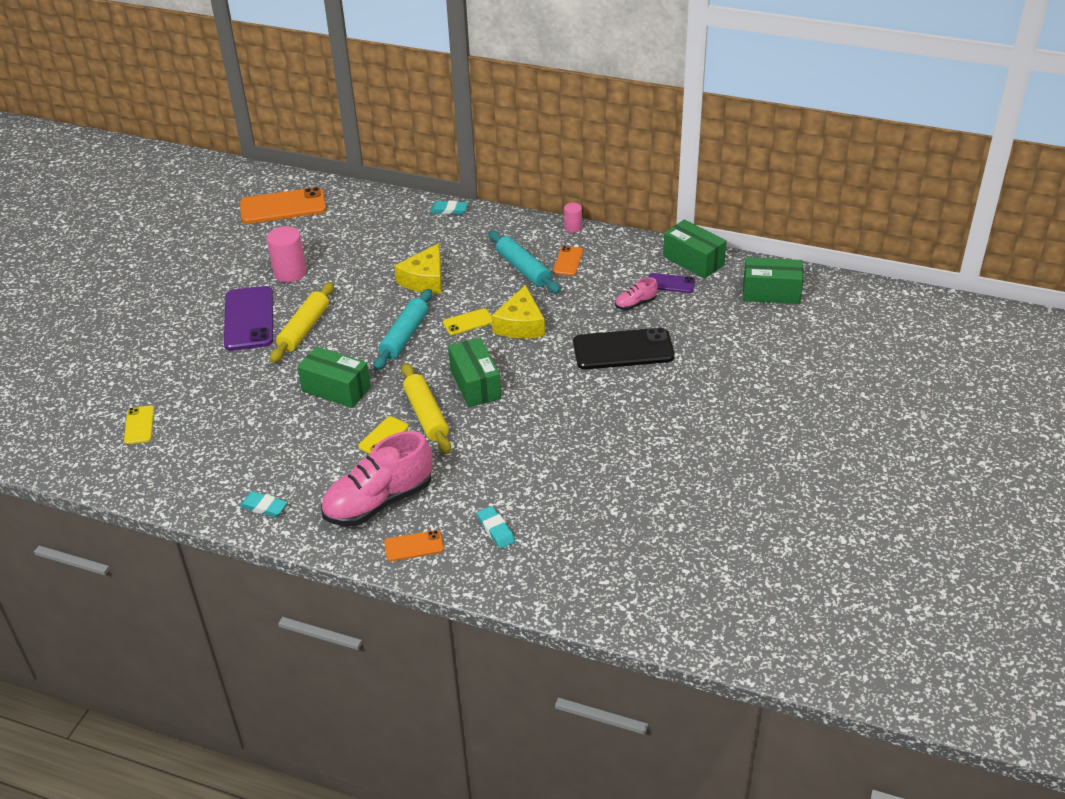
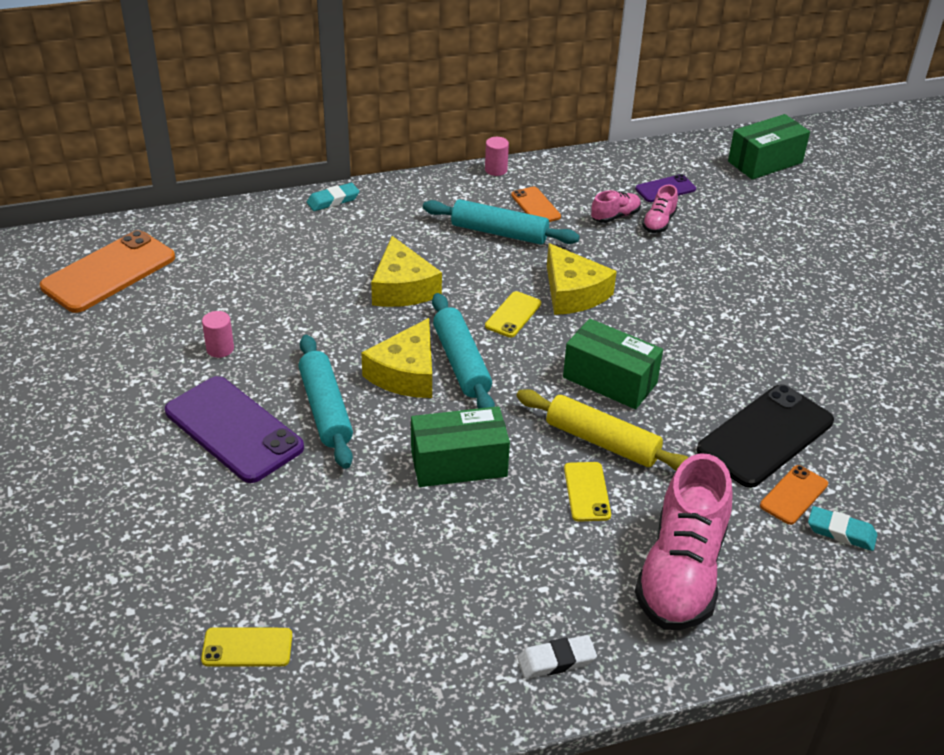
camera: 40 degrees left, 0 degrees up
yellow phone [124,405,154,444] -> yellow phone turned 45 degrees counterclockwise [201,627,293,667]
turquoise eraser [240,491,288,517] -> white eraser [517,635,597,679]
pink cylinder [267,226,307,283] -> pink cylinder [202,311,234,358], size x0.56
yellow rolling pin [270,282,334,363] -> turquoise rolling pin [299,335,353,469]
orange phone [384,530,444,561] -> orange phone moved to [760,465,828,525]
black phone [573,328,675,369] -> black phone moved to [697,384,834,488]
green box [663,220,726,278] -> none
none -> yellow cheese [361,318,432,398]
none -> pink shoe [591,190,641,223]

